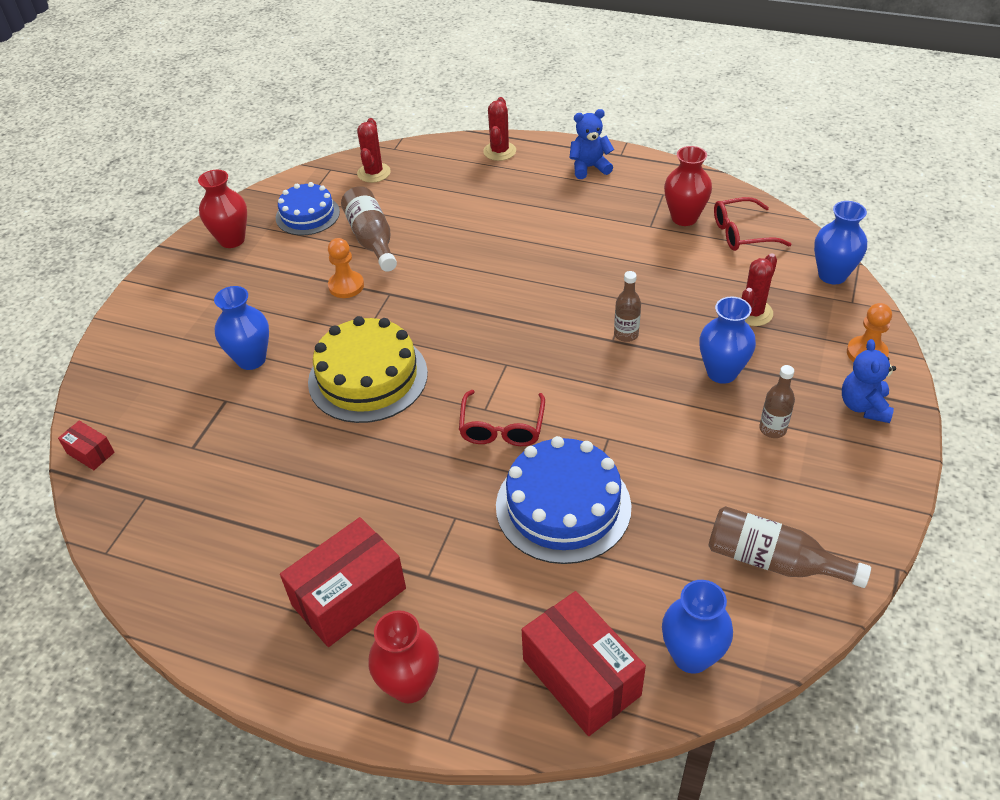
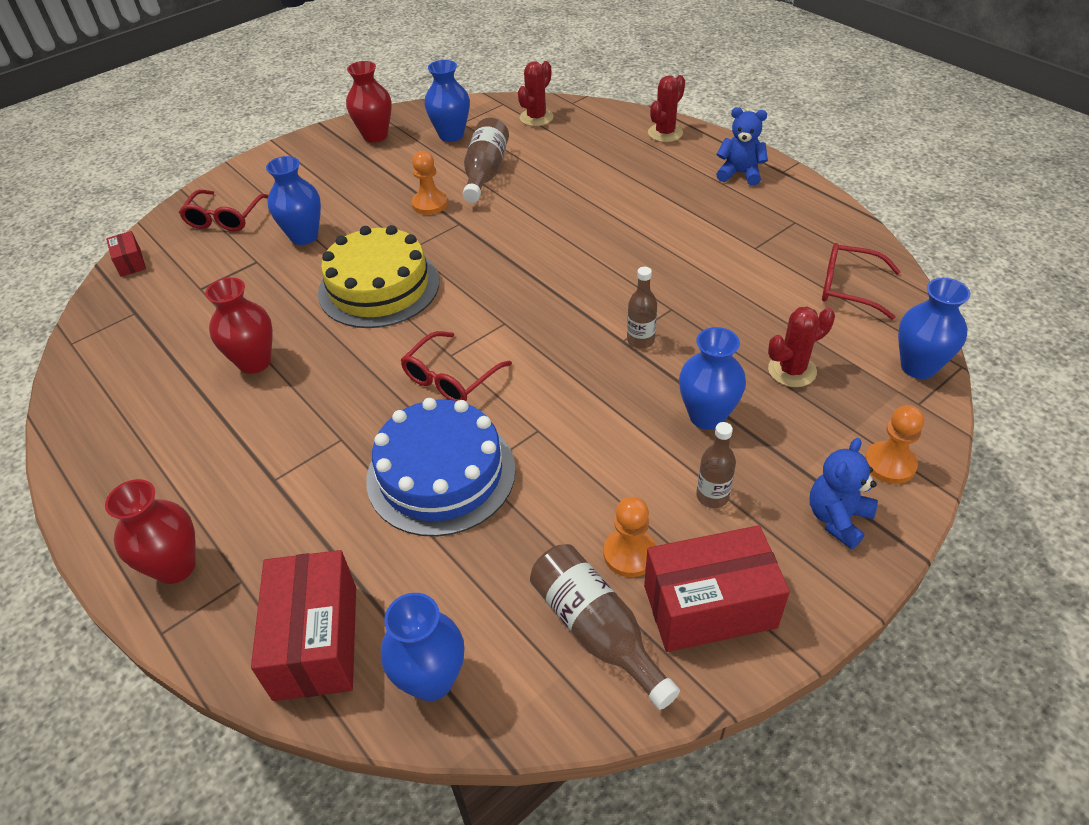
camera: 30 degrees right, 0 degrees up
blue cake [276,182,340,236] -> blue vase [425,60,470,142]
red box [280,517,406,647] -> red box moved to [644,525,790,652]
red vase [664,146,712,226] -> red vase moved to [205,277,273,374]
none -> red glasses [179,190,269,231]
none -> orange pawn [604,497,656,577]

